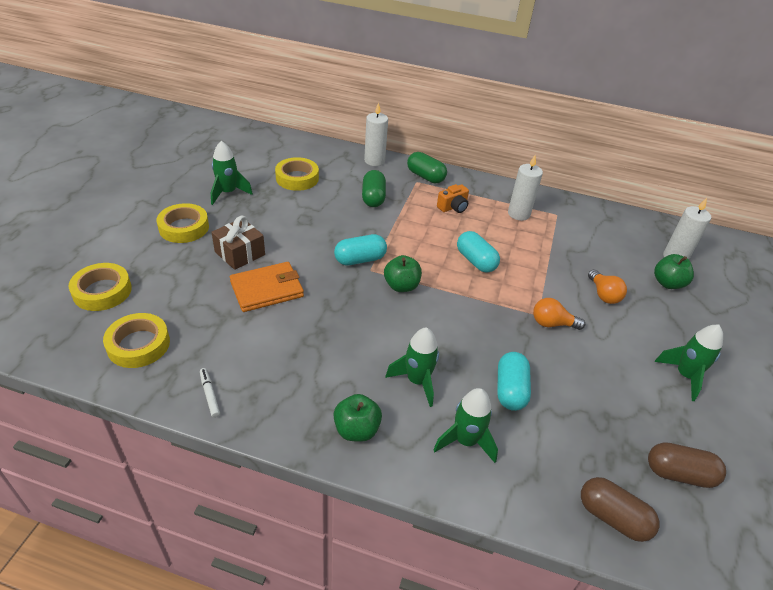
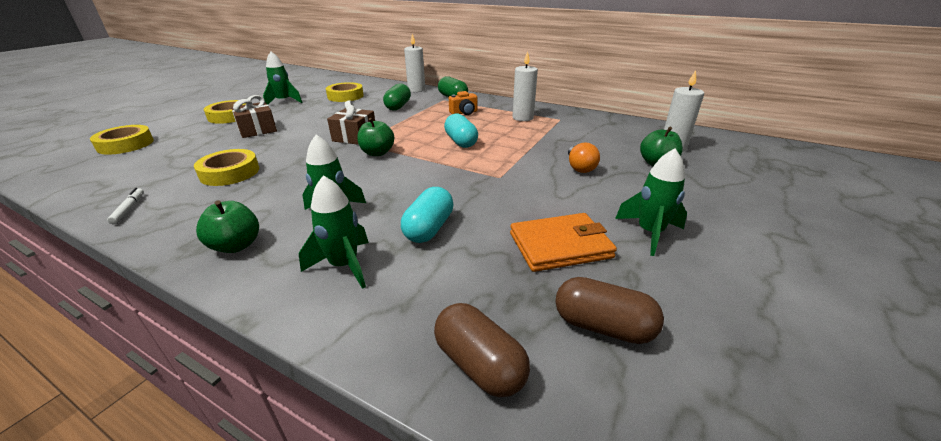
camera: 15 degrees right, 10 degrees down
yellow tape [103,313,170,368] -> yellow tape moved to [194,149,259,186]
orange wallet [230,262,304,312] -> orange wallet moved to [510,213,617,272]
turquoise capsule [334,234,387,265] -> brown gift [327,100,375,145]
orange light bulb [533,298,585,330] -> none

